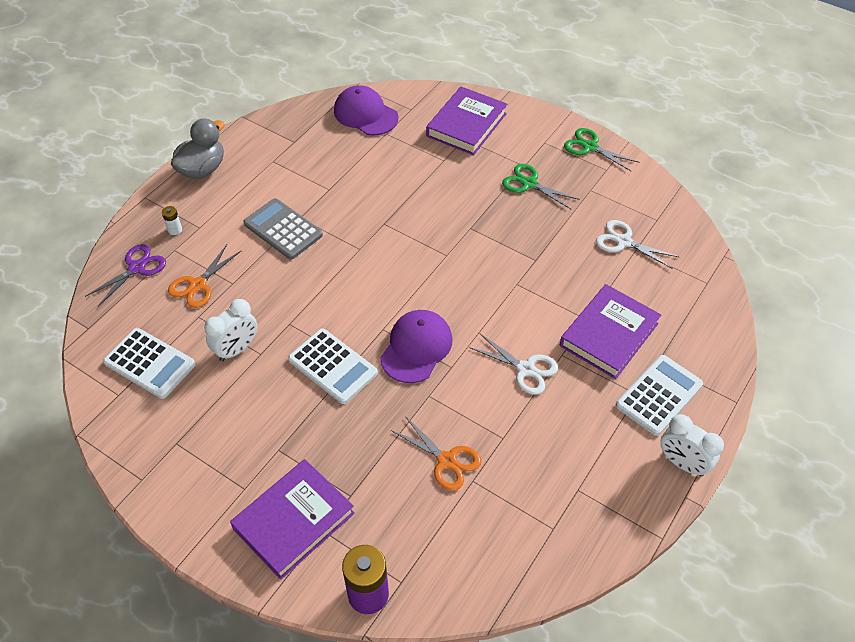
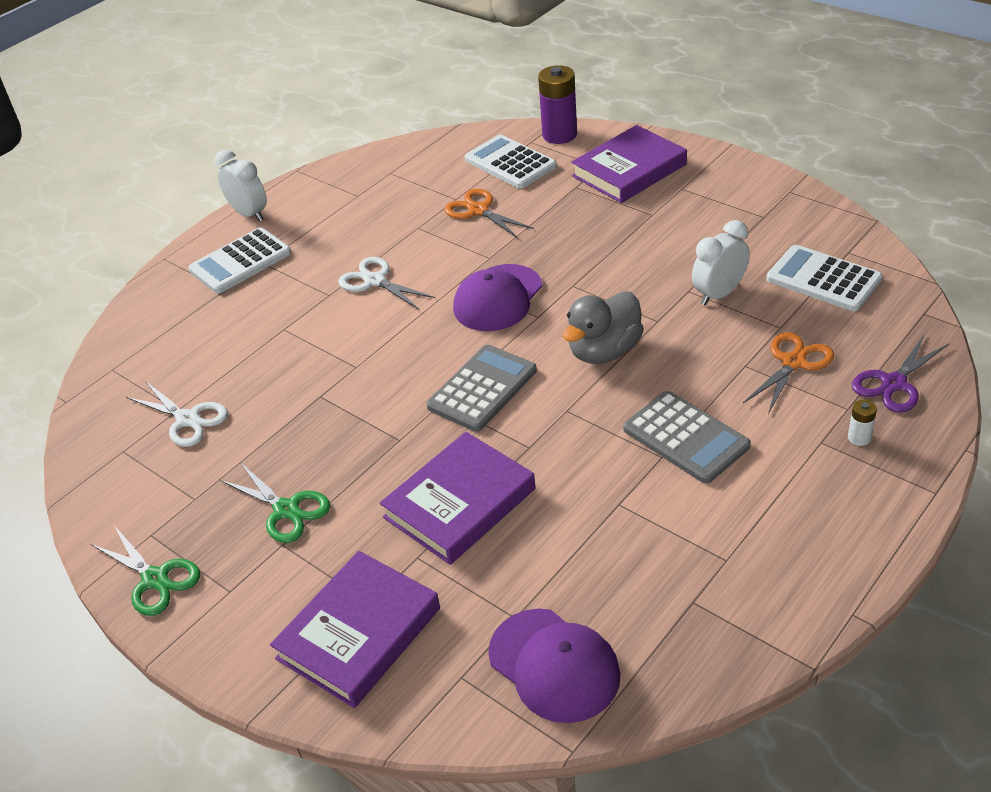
camera: 170 degrees left, 10 degrees down
grey duck [171,118,225,179] -> grey duck moved to [563,291,644,364]
white calculator [288,328,378,404] -> white calculator moved to [465,135,557,189]
purple book [560,284,661,379] -> purple book moved to [380,432,535,565]
none -> grey calculator [427,345,537,432]

